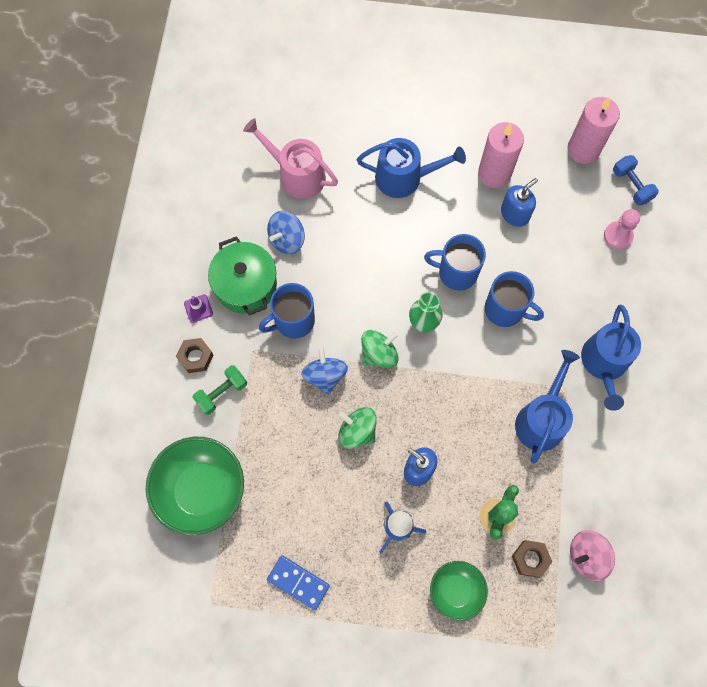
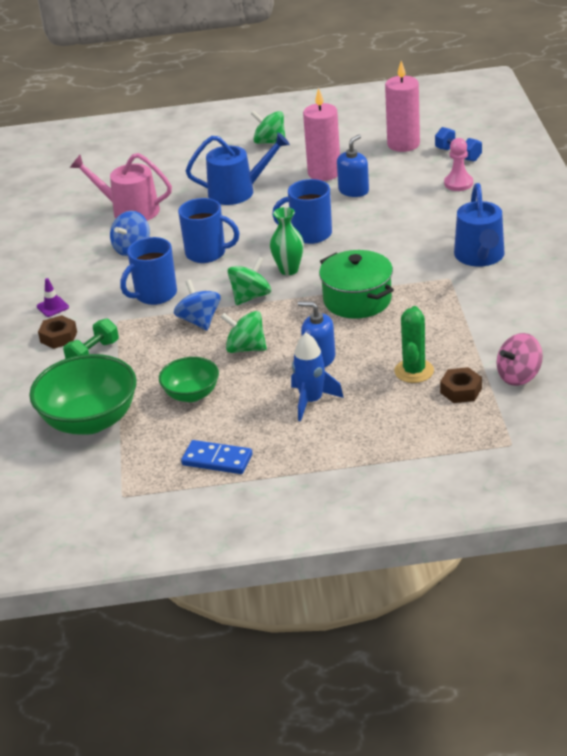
camera: 10 degrees left, 35 degrees down
green pot [208,236,277,316] -> green pot moved to [319,250,394,319]
green bowl [430,561,488,621] -> green bowl moved to [159,357,219,402]
blue mug [485,271,544,327] -> blue mug moved to [178,198,240,263]
blue watering can [515,350,580,463] -> none
none -> green spinning top [251,111,285,144]

